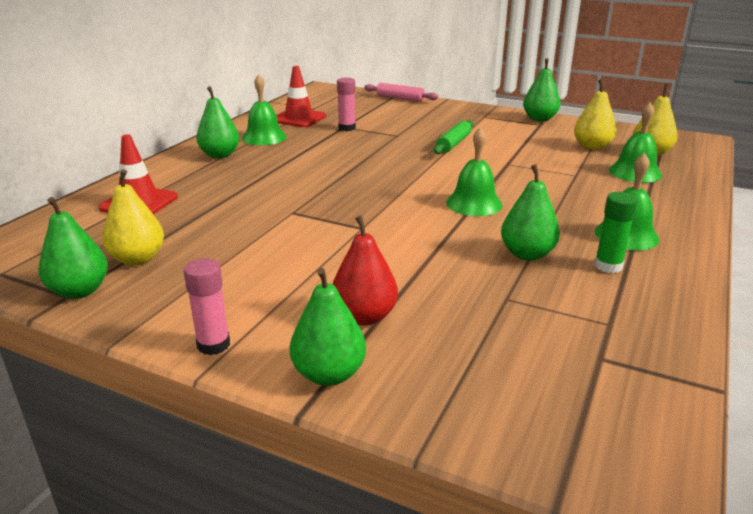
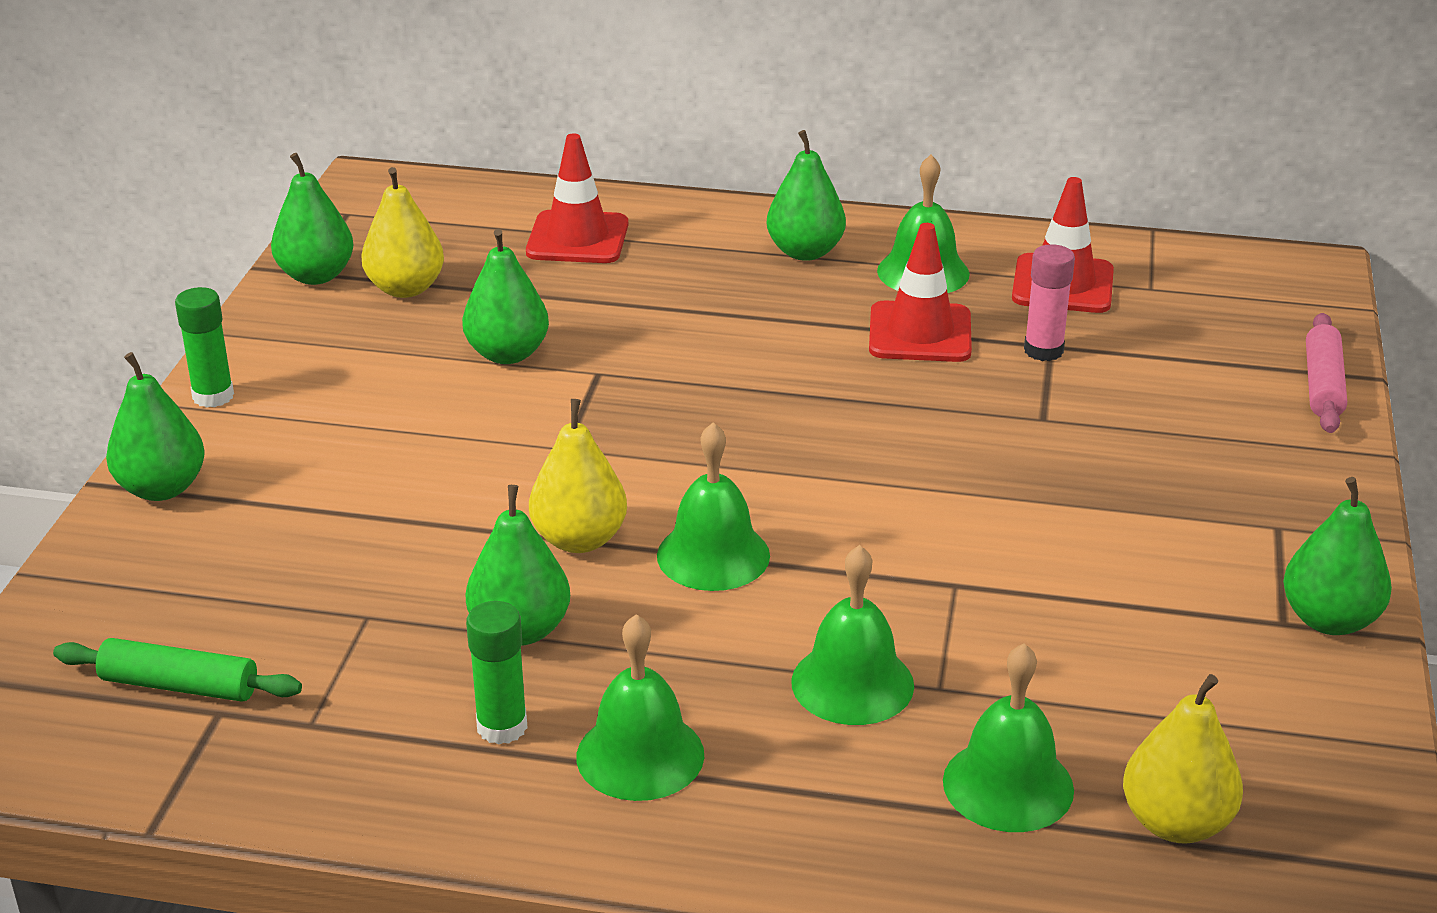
camera: 75 degrees right, 5 degrees up
pink glue stick [184,258,230,355] -> green glue stick [175,287,234,408]
red pear [333,216,398,325] -> none
green rolling pin [433,120,473,154] -> green rolling pin moved to [53,638,302,702]
yellow pear [574,79,617,150] -> yellow pear moved to [529,399,627,553]
none -> green pear [462,229,549,364]
none -> green bell [791,545,914,725]
none -> red traffic cone [869,223,972,362]

